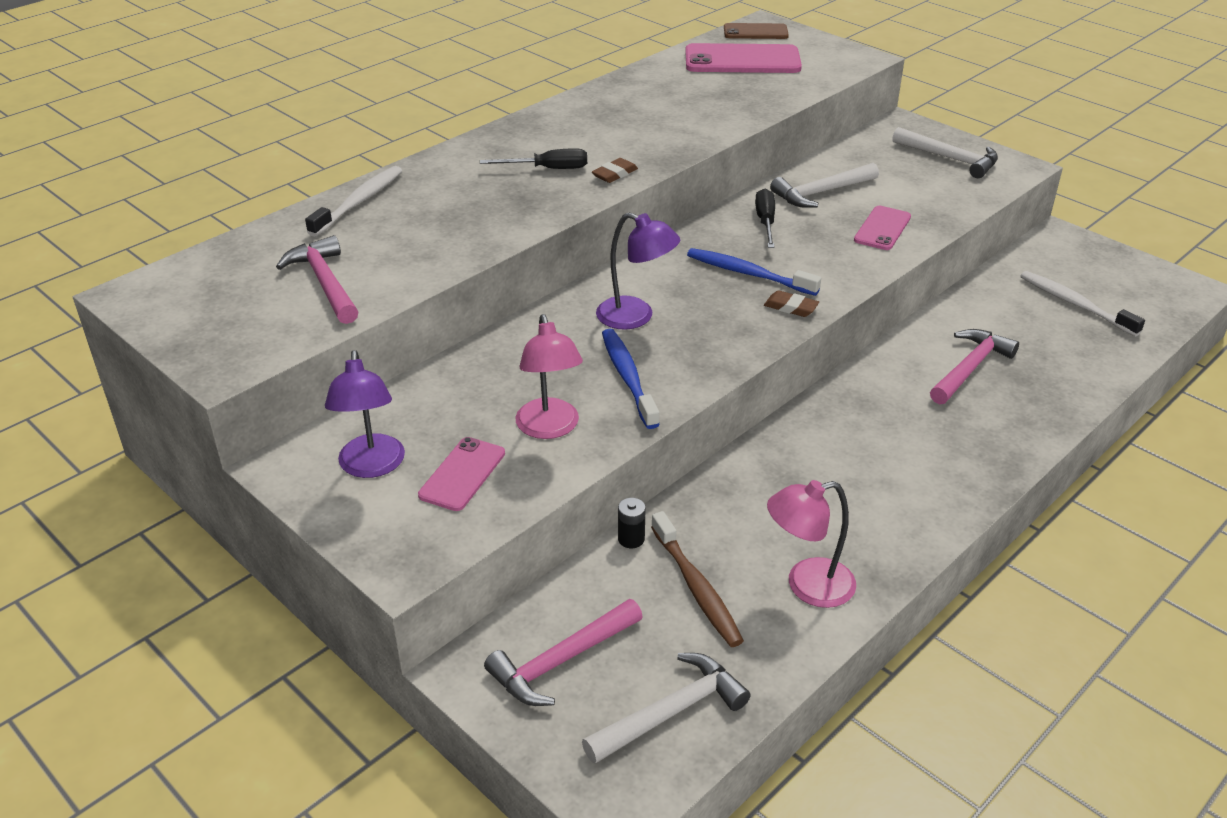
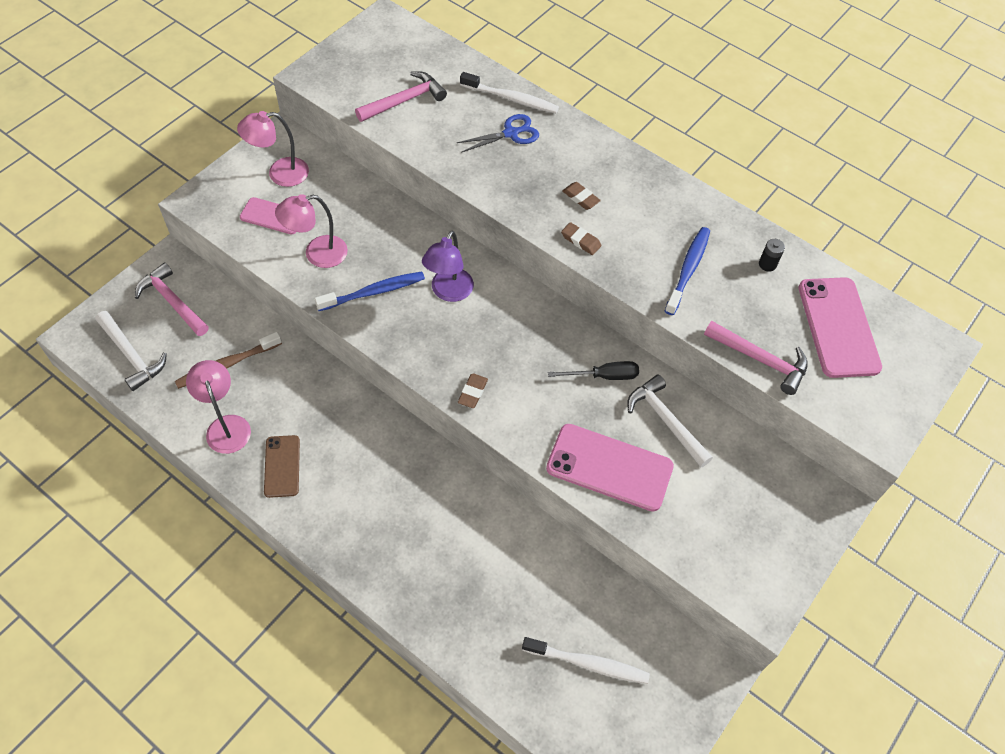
camera: 80 degrees right, 20 degrees up
purple lamp [325,350,405,478] -> pink lamp [237,111,309,187]
black screwdriver [480,148,587,169] -> brown eraser [562,182,601,210]
black battery [618,498,645,548] -> black battery moved to [759,239,785,272]
blue toothbrush [687,248,821,296] -> blue toothbrush moved to [665,227,710,315]
brown phone [724,23,789,39] -> brown phone moved to [264,435,300,498]
pink phone [854,206,911,250] -> pink phone [546,424,674,511], size x1.72
white hammer [893,127,998,178] -> none
pink hammer [930,329,1019,404] -> pink hammer moved to [704,321,808,395]
white toothbrush [1021,271,1145,336] -> white toothbrush turned 60 degrees clockwise [522,637,650,684]
none -> blue scissors [457,114,539,153]

